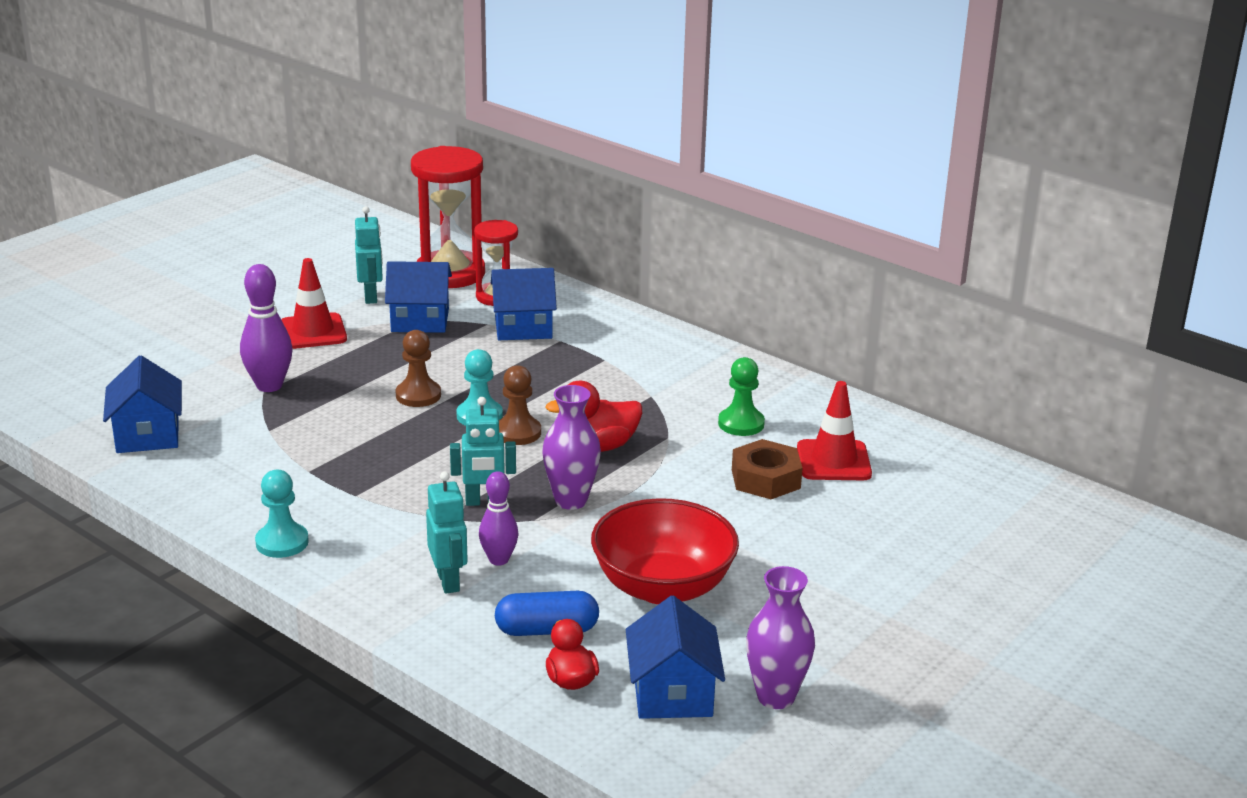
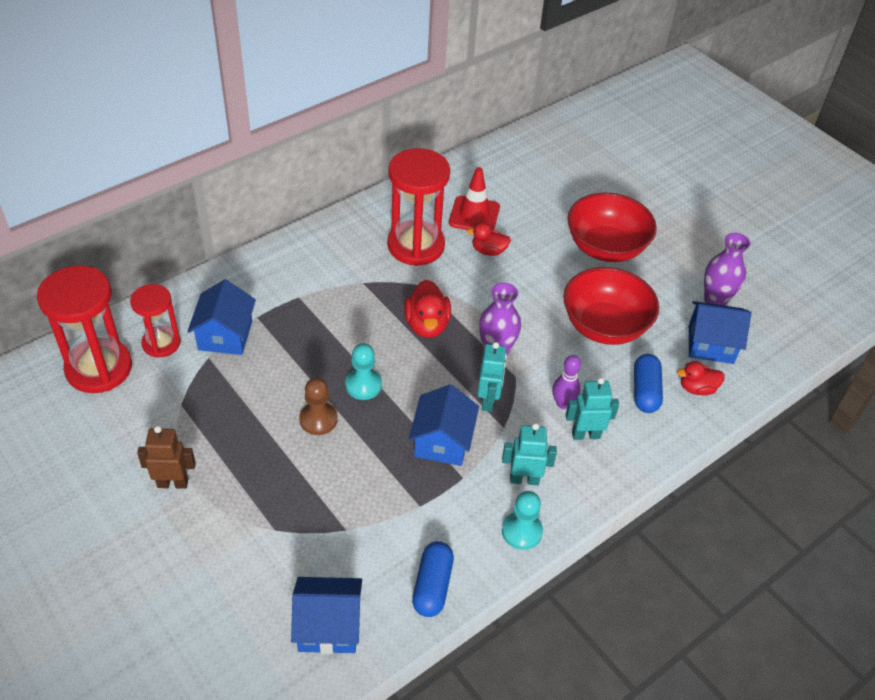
camera: 80 degrees left, 20 degrees up
purple bowling pin [240,264,293,392] -> none
red traffic cone [281,258,347,349] -> brown robot [137,426,196,489]
turquoise robot [355,206,383,304] -> turquoise robot moved to [502,423,557,485]
blue house [385,261,452,333] -> blue house moved to [409,384,479,466]
brown pawn [499,365,541,445] -> none
green pawn [718,357,765,436] -> red hourglass [387,148,450,266]
brown nut [732,439,803,499] -> red duck [466,222,511,256]
none -> blue capsule [412,541,454,617]
none -> red bowl [567,192,657,262]

